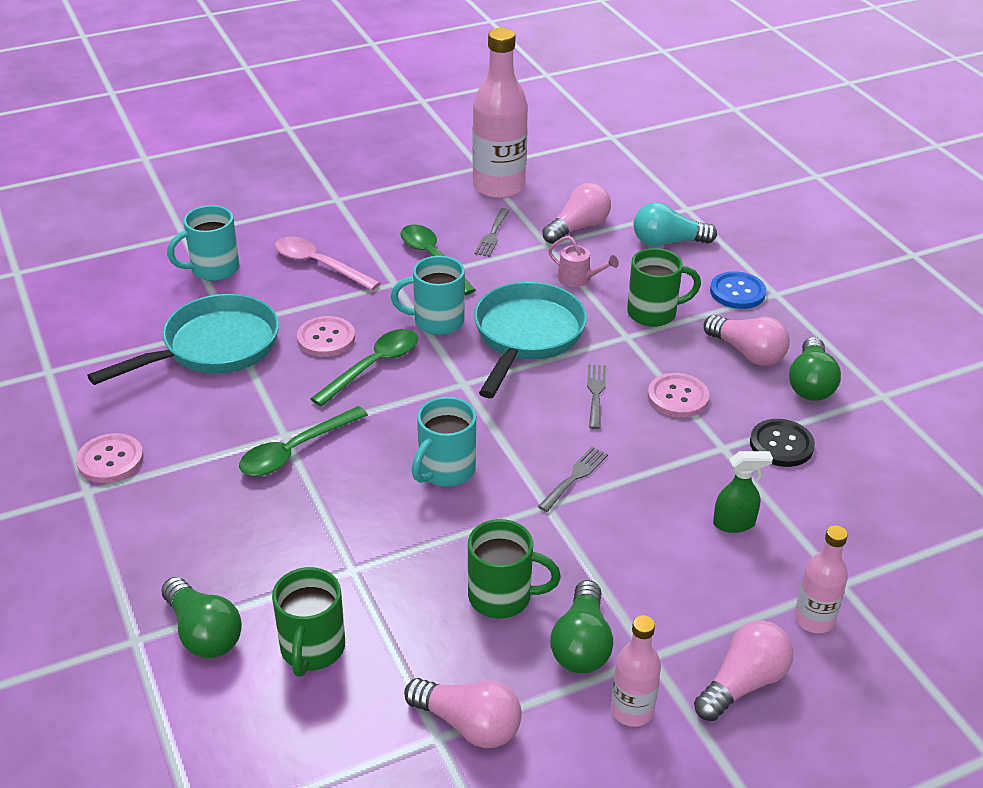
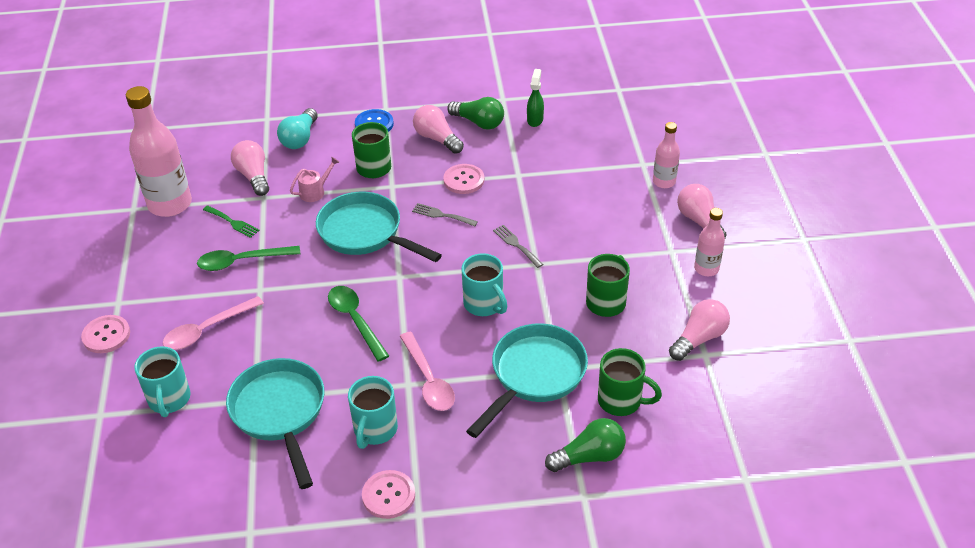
camera: 70 degrees left, 5 degrees up
green spoon [239,406,368,476] -> pink spoon [400,332,455,411]
pink button [297,316,355,357] -> pink button moved to [81,315,130,353]
turquoise mug [391,256,465,335] -> turquoise mug moved to [348,376,398,449]
grey fork [474,208,510,257] -> green fork [203,205,260,238]
green light bulb [550,580,613,674] -> none
pink light bulb [704,315,790,366] -> pink light bulb turned 105 degrees counterclockwise [413,105,464,154]
green spray bottle [713,451,773,533] -> green spray bottle moved to [527,69,544,127]
black button [750,419,815,467] -> none
none -> turquoise pan [466,323,588,438]

